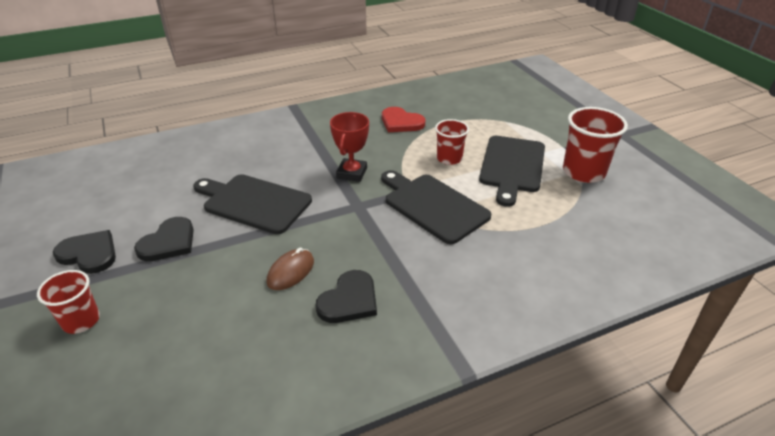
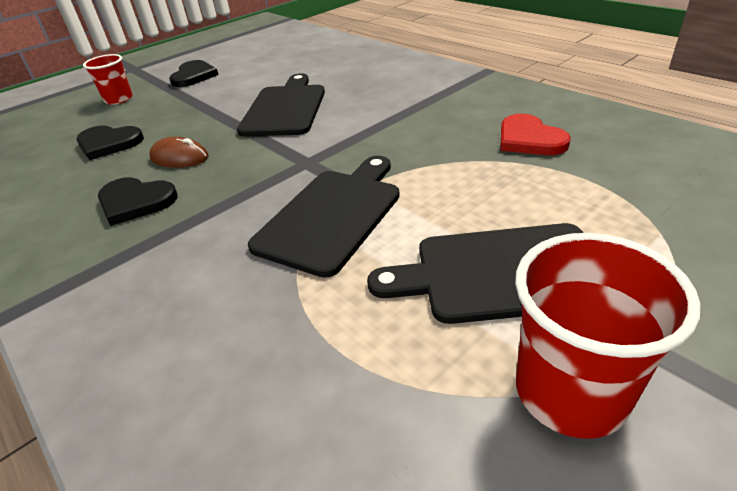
camera: 75 degrees right, 0 degrees up
black heart [134,217,194,261] -> black heart moved to [77,125,144,160]
red trophy [330,112,369,182] -> none
red heart [382,107,425,132] -> red heart turned 45 degrees counterclockwise [501,114,571,155]
red cup [435,119,469,165] -> none

